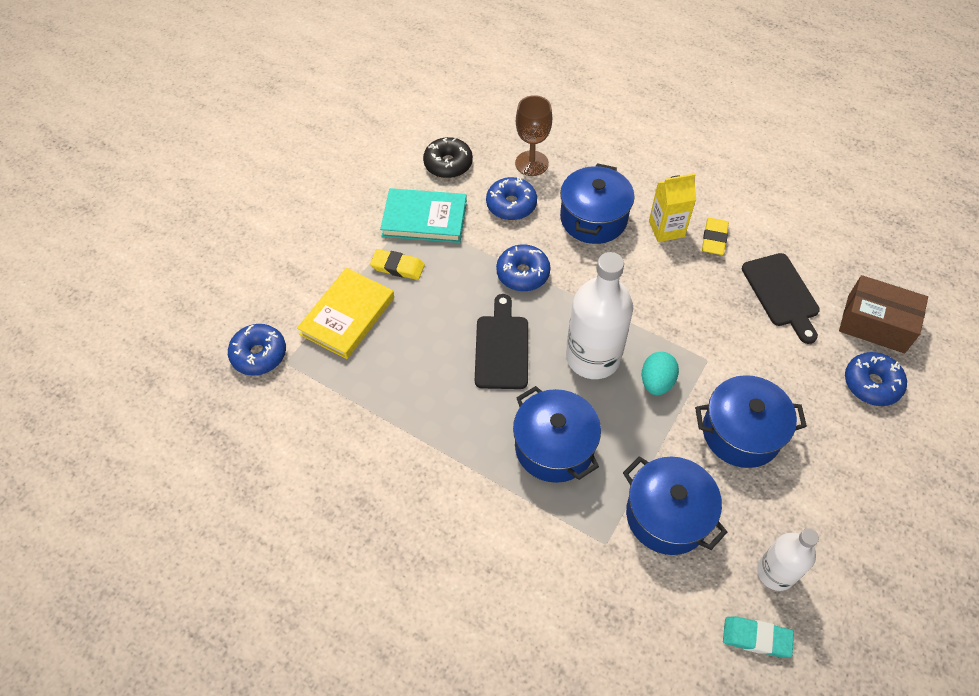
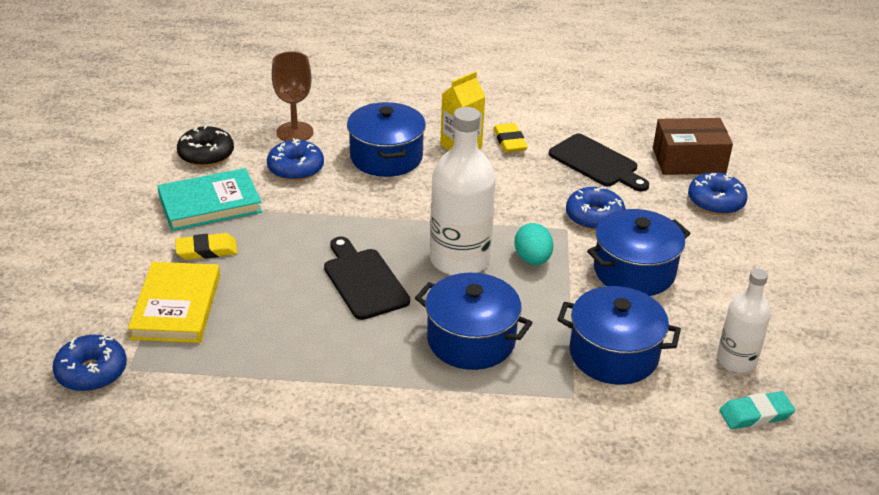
camera: 30 degrees left, 20 degrees down
blue donut [496,244,550,291] -> blue donut moved to [566,187,626,231]

